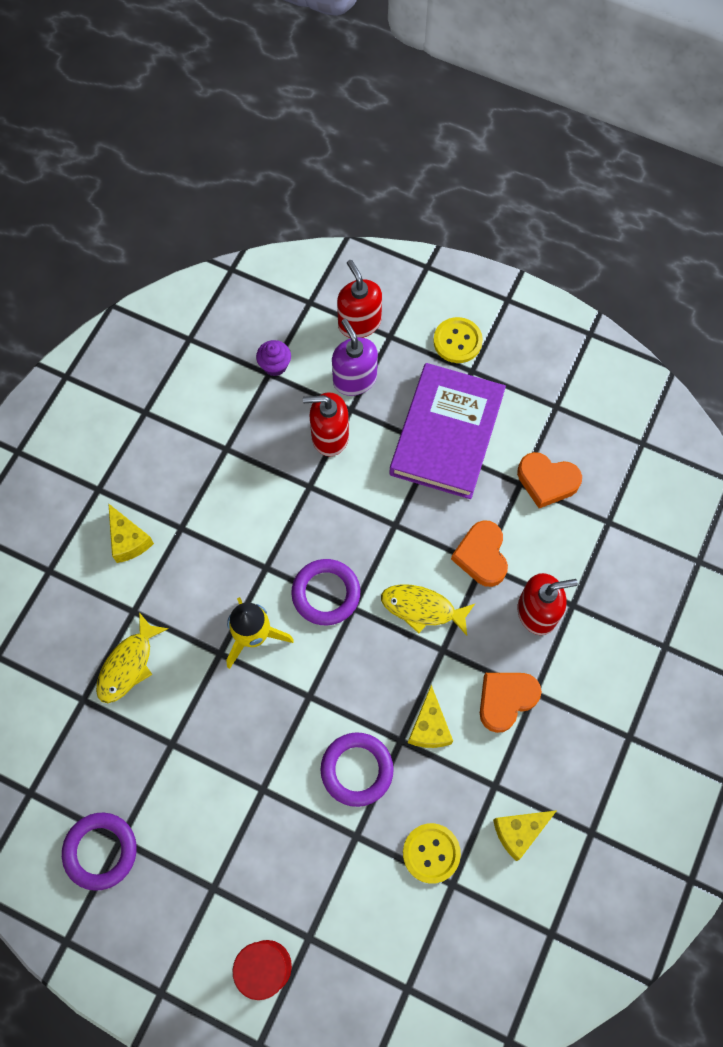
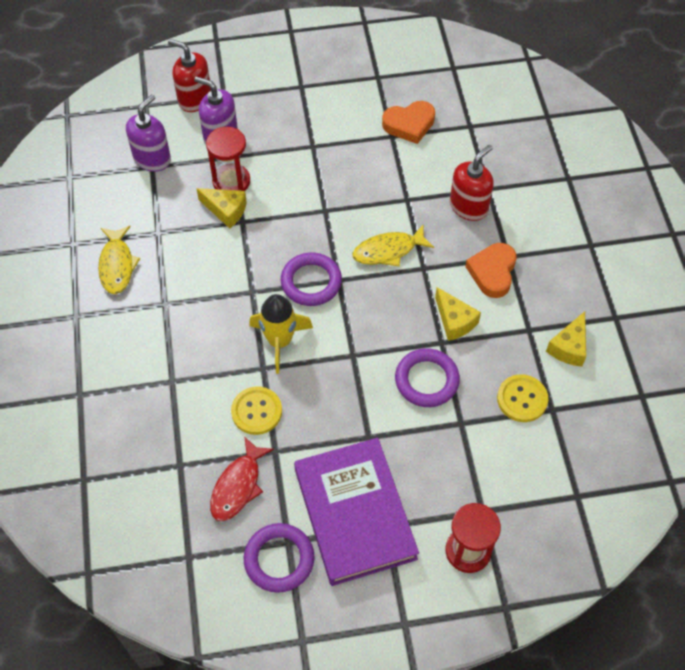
camera: 35 degrees left, 10 degrees down
yellow fish [96,612,169,703] -> yellow fish moved to [98,226,140,294]
yellow cheese [108,503,154,563] -> yellow cheese moved to [196,188,247,228]
purple cupcake [256,340,291,376] -> purple soap dispenser [126,94,171,172]
red soap dispenser [303,392,349,456] -> red hourglass [206,127,250,191]
purple book [389,363,506,499] -> purple book moved to [294,438,419,586]
yellow button [433,317,483,363] -> yellow button moved to [231,386,282,435]
orange heart [451,520,508,587] -> none
none -> red fish [210,436,274,521]

